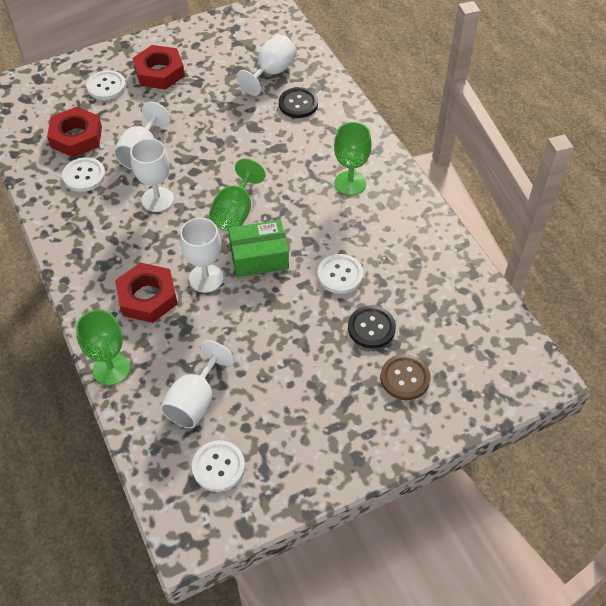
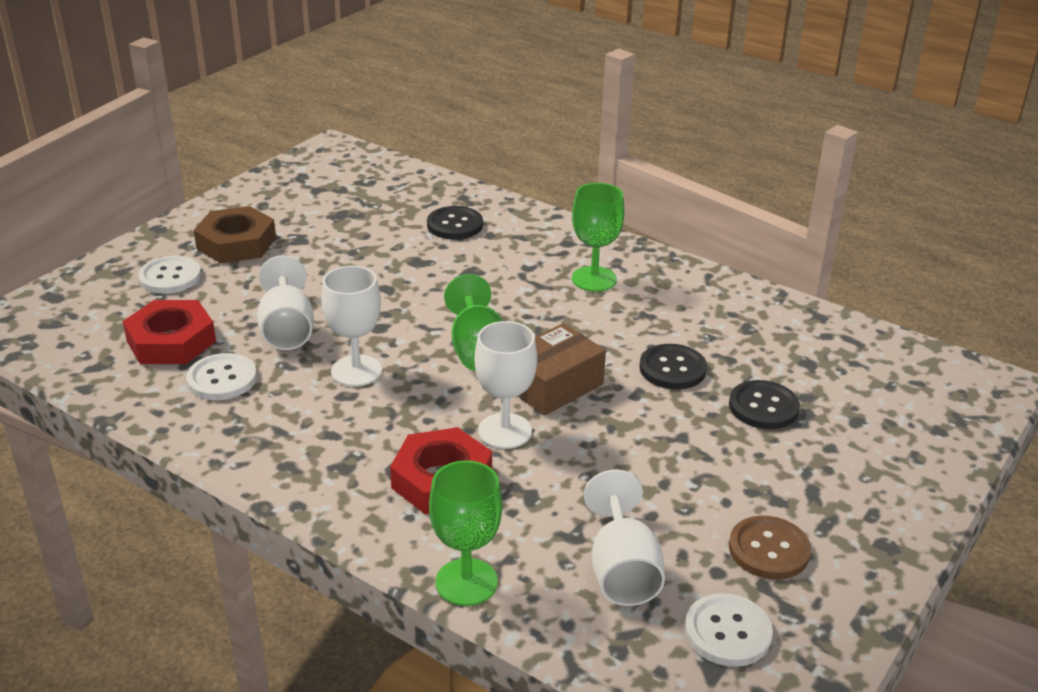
camera: 30 degrees left, 20 degrees down
red nut [133,45,185,90] -> brown nut [194,206,276,264]
green box [228,220,289,277] -> brown box [518,323,606,416]
white goblet [236,34,297,96] -> none
white button [317,254,363,294] -> black button [640,344,707,389]
brown button [380,354,431,400] -> brown button moved to [729,516,811,580]

